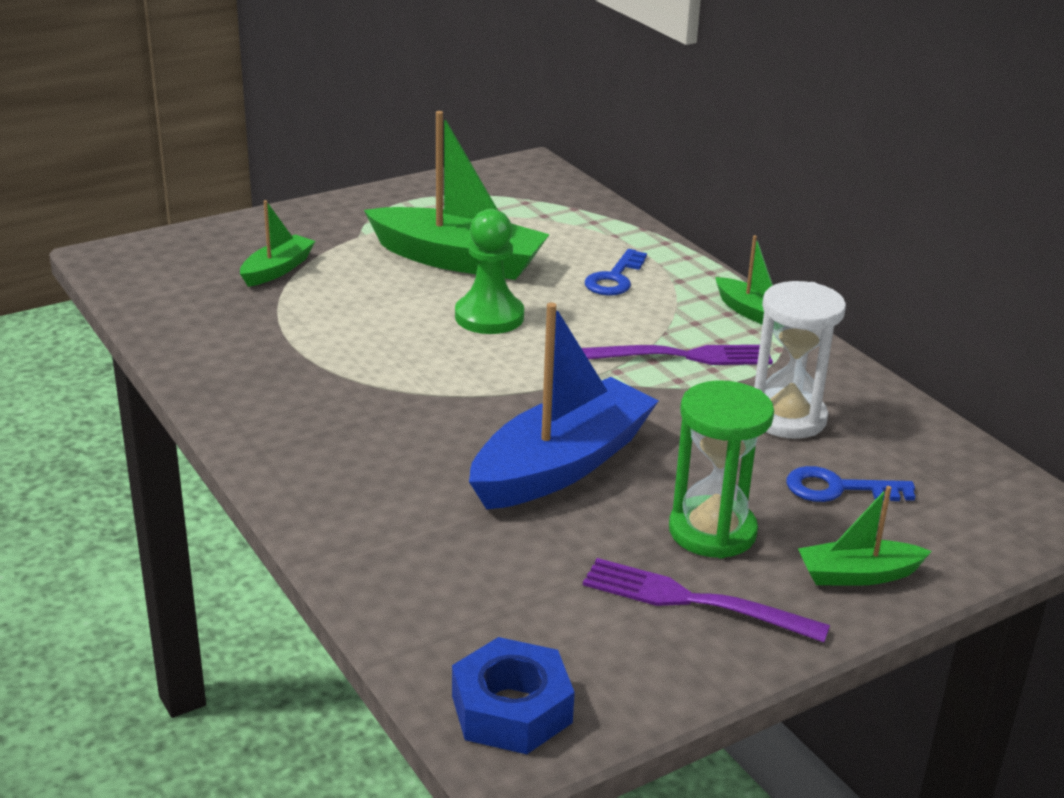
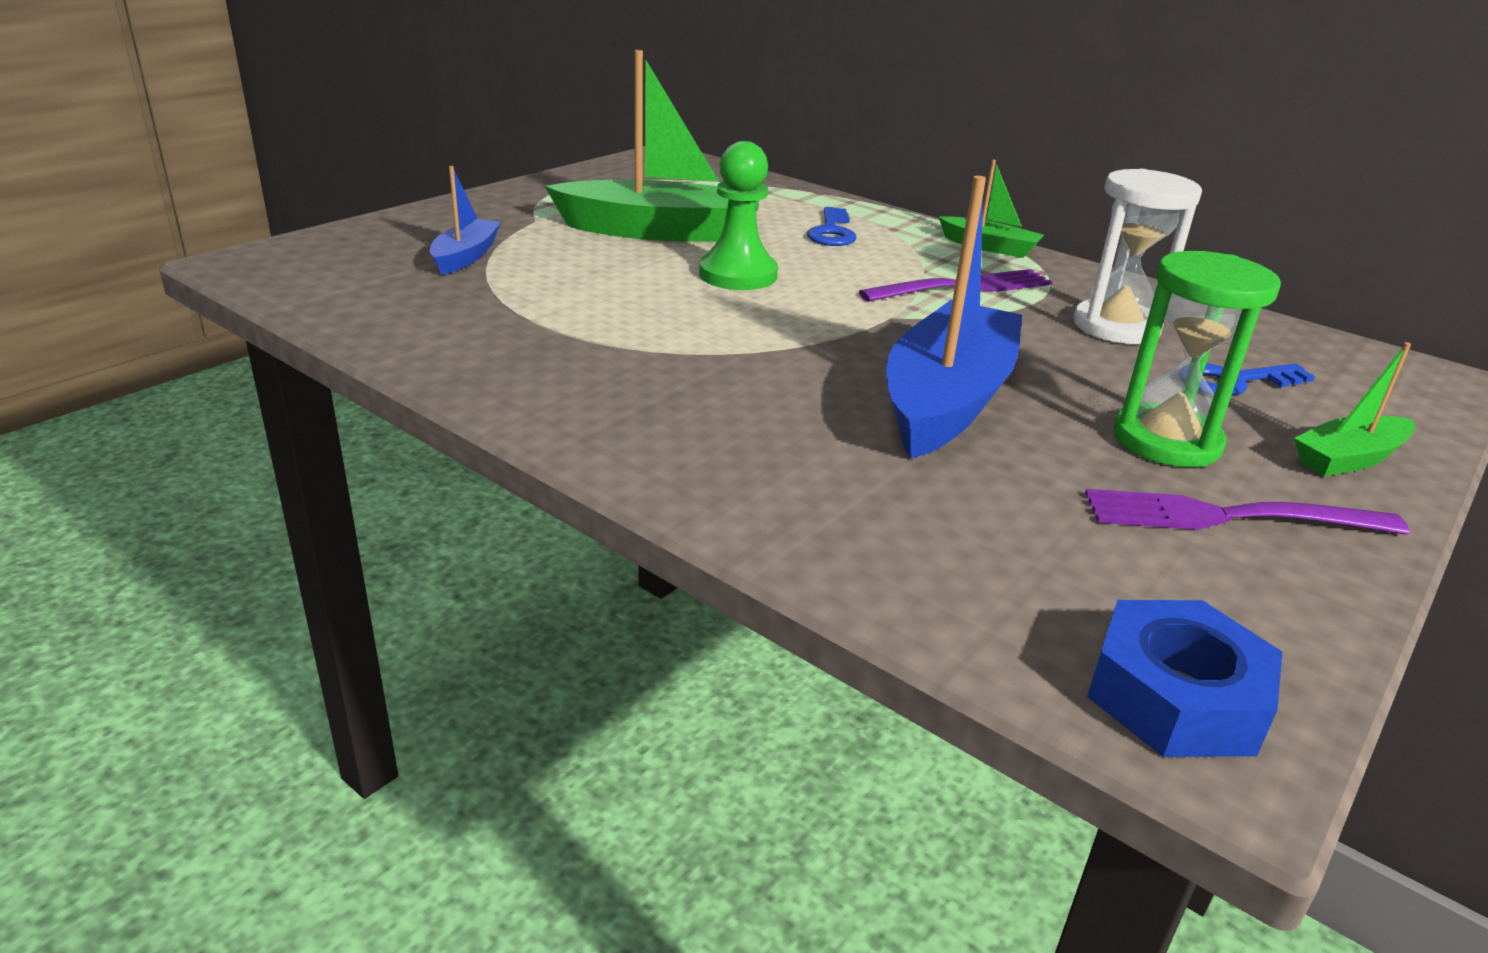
camera: 20 degrees left, 0 degrees up
green boat [240,200,315,287] -> blue boat [430,166,501,275]

